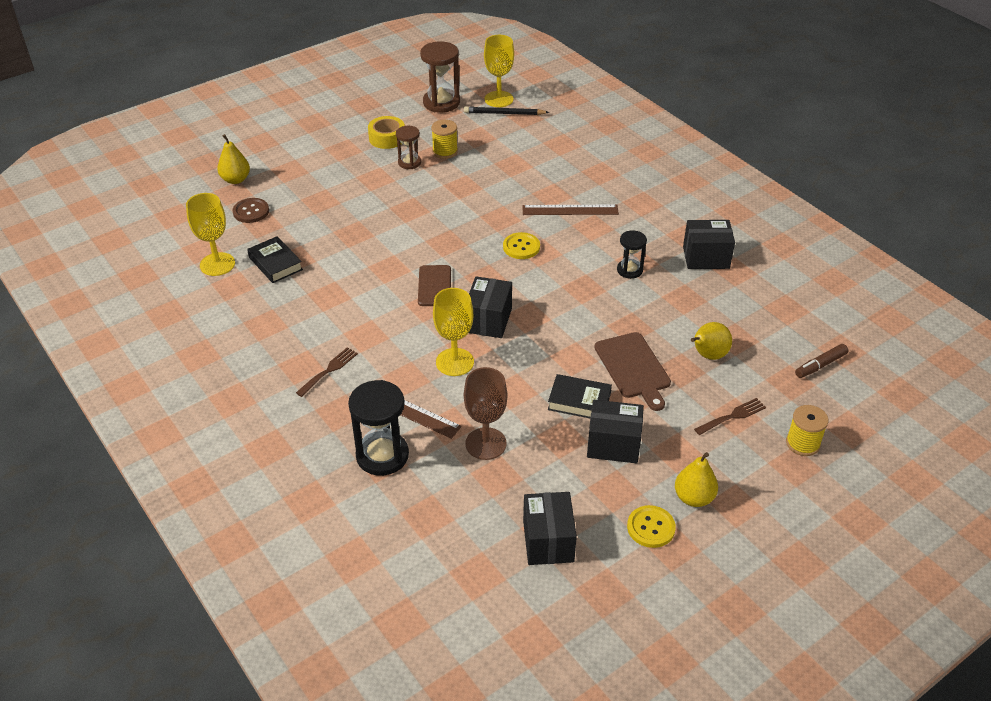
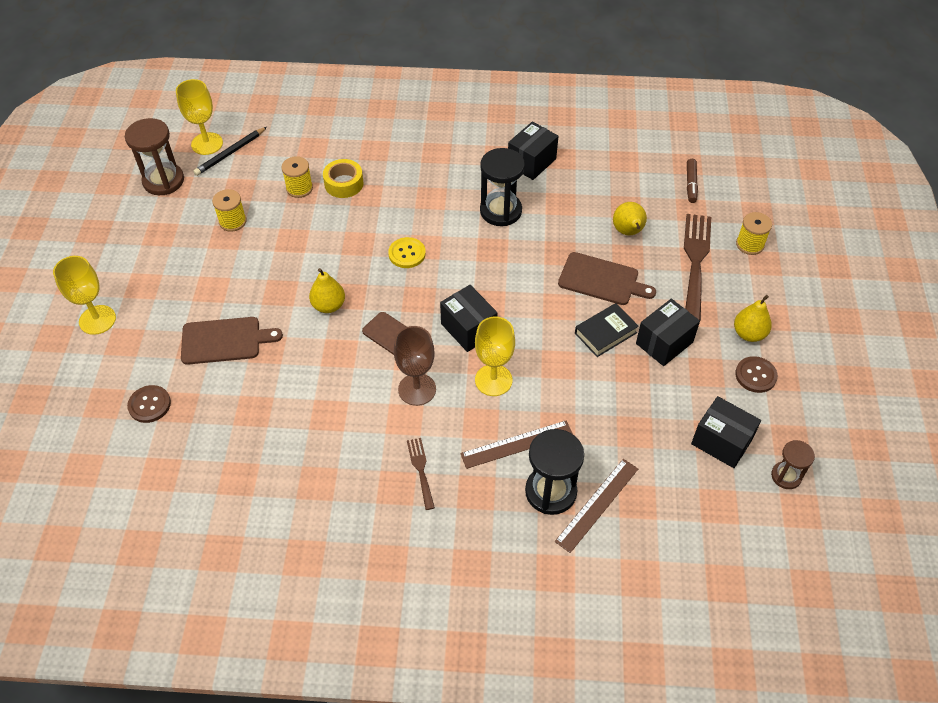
camera: 50 degrees left, 10 degrees up
yellow goblet [186,193,235,276] -> yellow goblet moved to [53,256,116,335]
yellow pear [217,134,250,184] -> yellow pear moved to [309,268,345,313]
black book [247,236,303,283] -> none
yellow tape [368,116,405,149] -> yellow tape moved to [323,159,364,198]
brown hourglass [396,126,421,169] -> brown hourglass moved to [771,440,815,489]
brown goblet [464,367,507,460] -> brown goblet moved to [394,326,436,406]
brown ruler [522,205,619,215] -> brown ruler moved to [555,459,638,553]
black hourglass [617,230,647,279] -> black hourglass [480,148,525,226], size x1.71
yellow button [627,505,676,548] -> brown button [735,356,778,393]
brown fork [694,398,766,435] -> brown fork [684,214,711,321], size x1.99
none -> brown cutting board [181,317,283,365]
none -> yellow spool [281,156,313,198]

